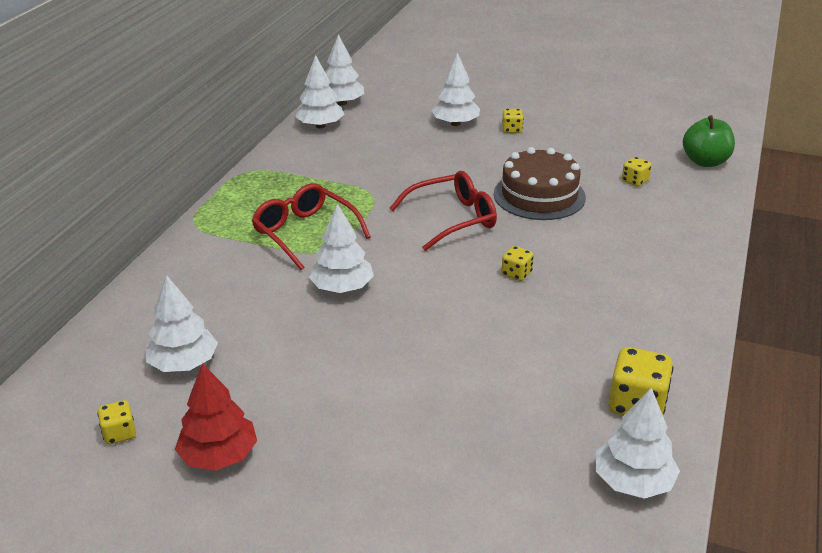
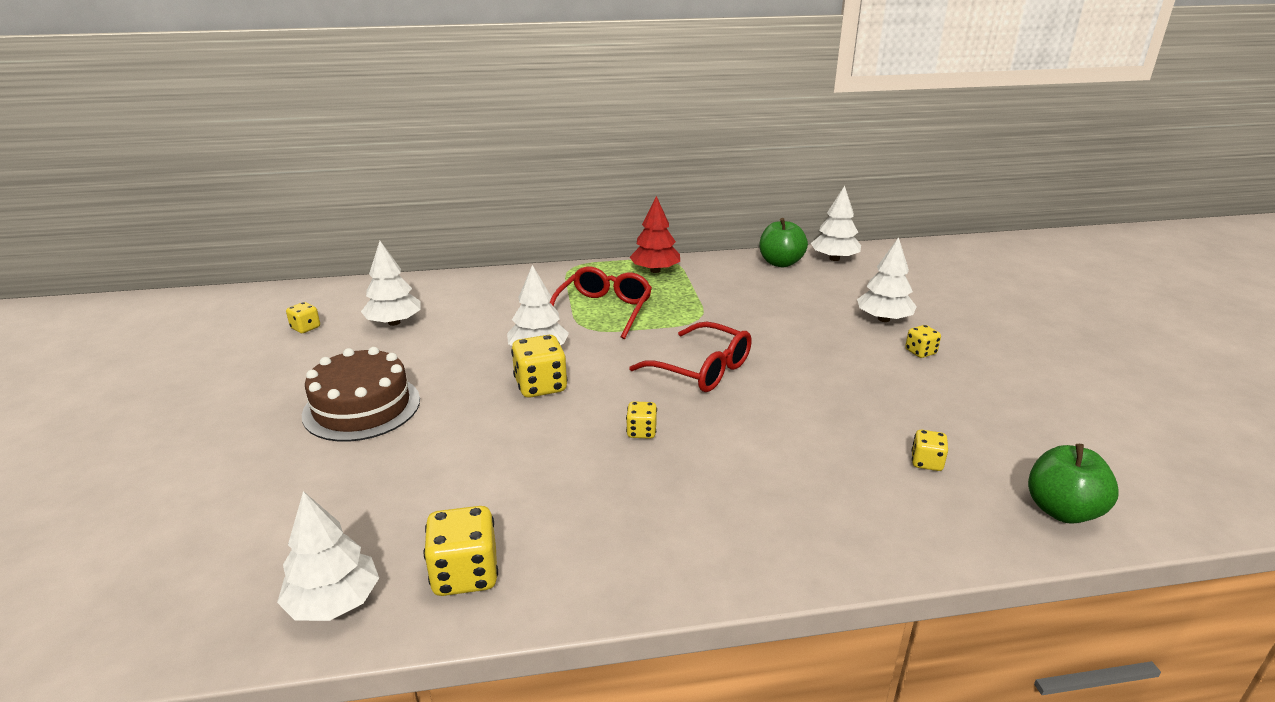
camera: 60 degrees right, 5 degrees down
red tree [175,363,257,471] -> red tree moved to [630,196,680,273]
white tree [295,55,344,128] -> green apple [759,218,808,267]
brown cake [494,147,586,220] -> brown cake moved to [302,347,420,442]
none -> yellow dice [511,335,567,398]

